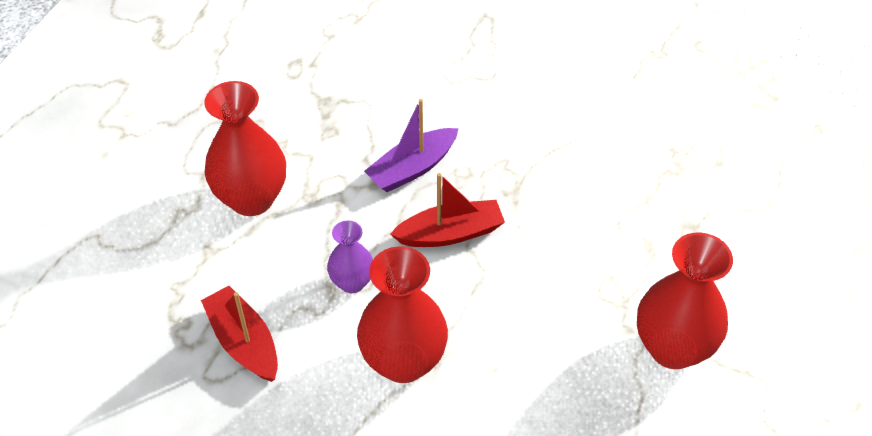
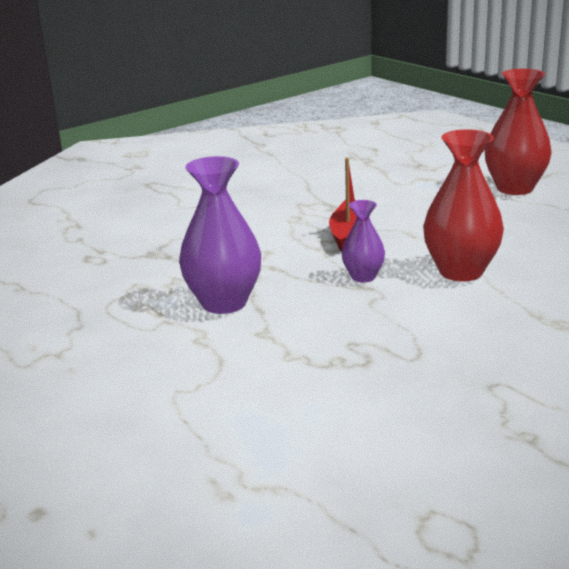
camera: 60 degrees left, 25 degrees down
red boat [201,286,278,382] -> none
red vase [204,81,286,216] -> purple vase [179,156,261,314]
purple boat [364,99,459,192] -> none

